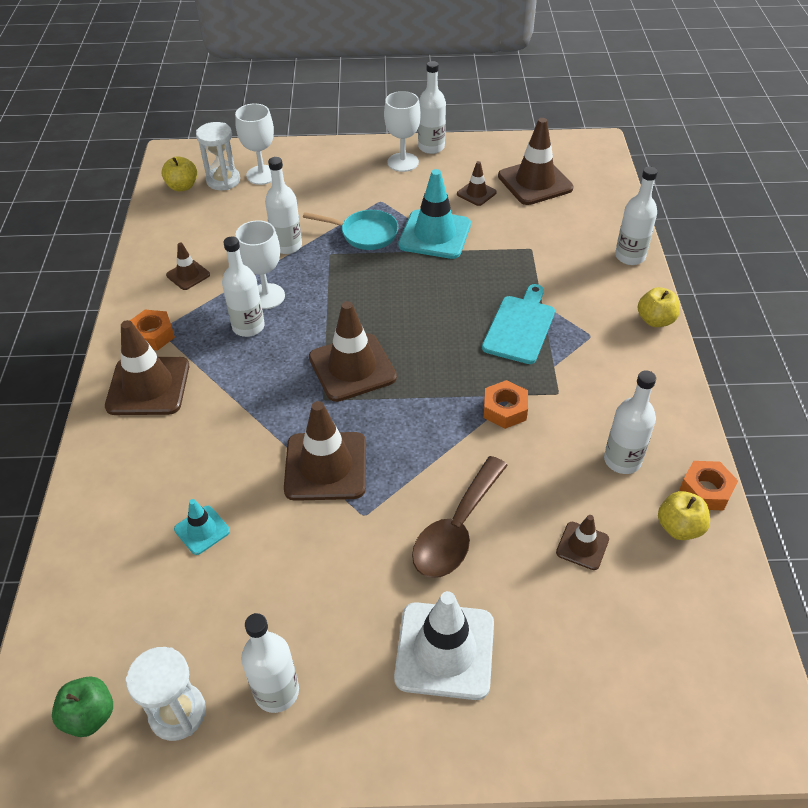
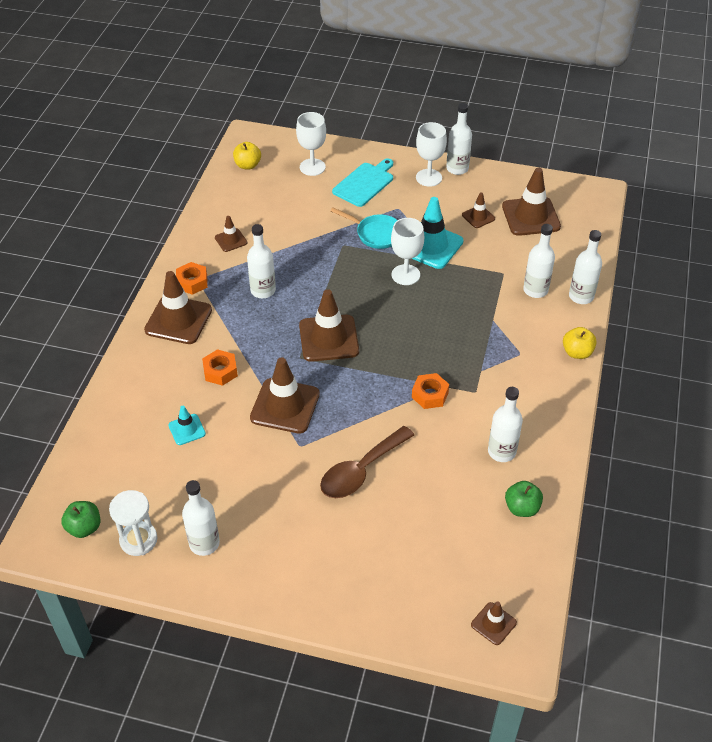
camera: 15 degrees right, 0 degrees up
white hourglass [196,122,240,190] -> none
white goblet [236,220,285,309] -> white goblet moved to [391,218,424,285]
white bottle [265,157,302,254] -> white bottle moved to [523,224,555,298]
white traffic cone [394,591,494,700] -> none
turquoise cutting board [482,284,555,364] -> turquoise cutting board moved to [332,159,393,207]
brown traffic cone [556,515,609,570] -> brown traffic cone moved to [471,602,517,645]
yellow apple [658,491,710,540] -> green apple [505,481,543,517]
orange nut [679,461,738,511] -> orange nut moved to [202,349,238,386]

